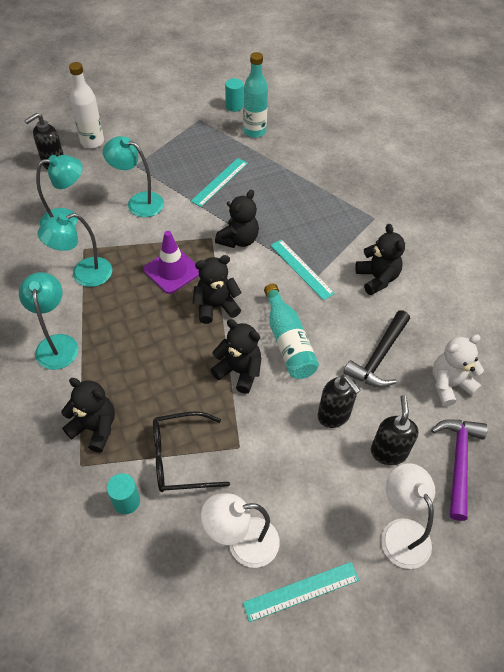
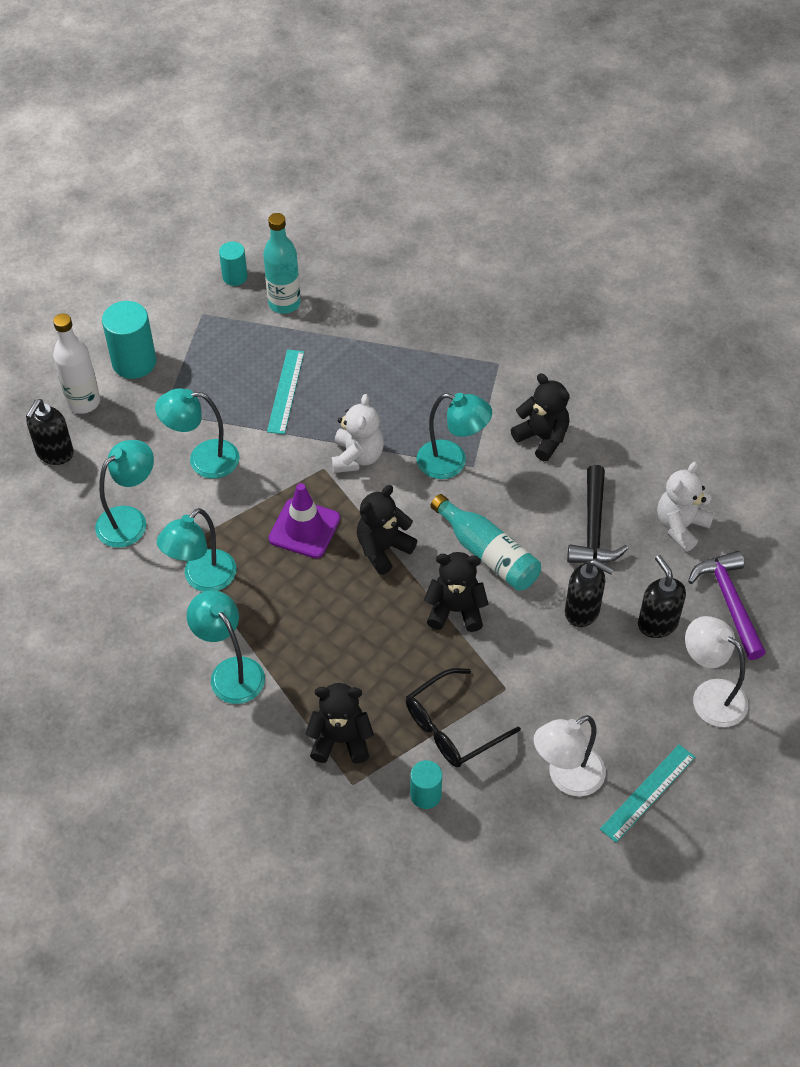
camera: 25 degrees left, 0 degrees up
black teddy bear [215,190,259,248] -> white teddy bear [332,394,384,473]
turquoise ruler [270,239,335,300] -> turquoise lamp [416,393,492,479]
none -> turquoise cylinder [102,301,156,379]

